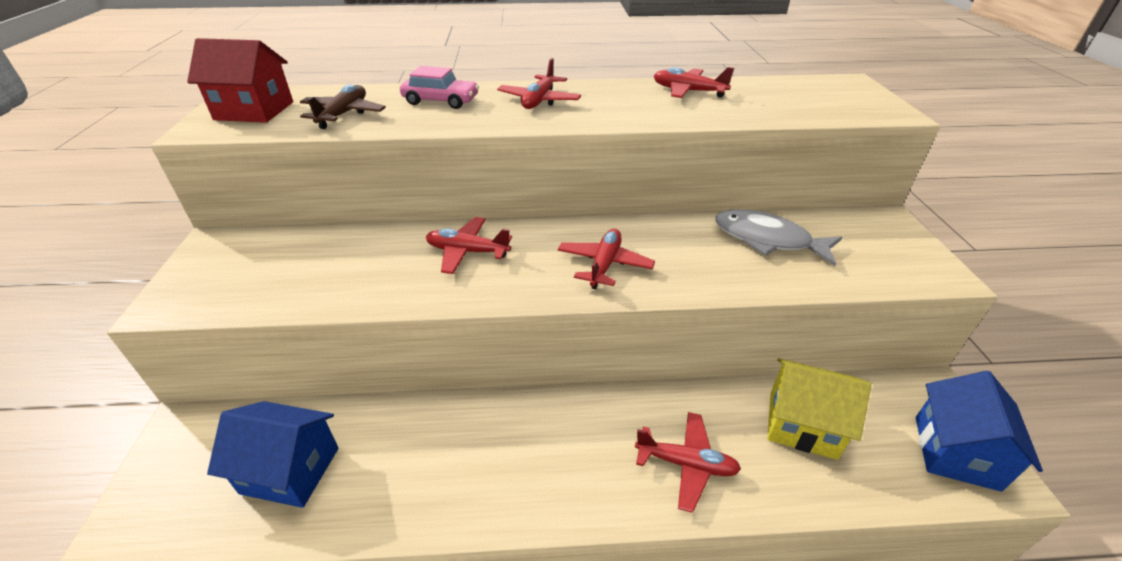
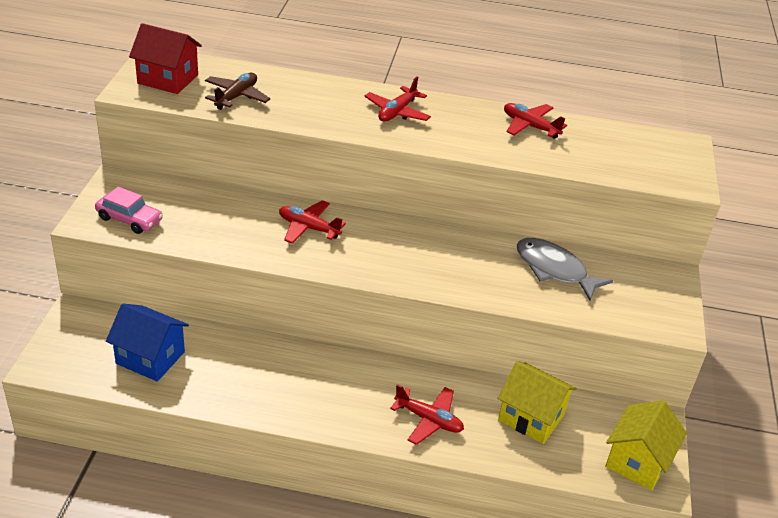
camera: 10 degrees right, 0 degrees up
pink car [400,66,479,109] -> pink car moved to [95,186,163,234]
red plane [558,229,655,289] -> none
blue house [916,371,1043,492] -> yellow house [605,400,687,491]

